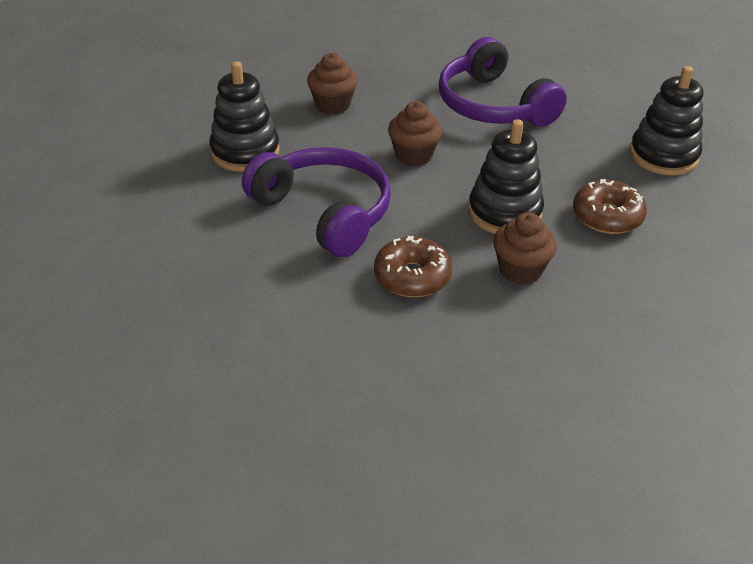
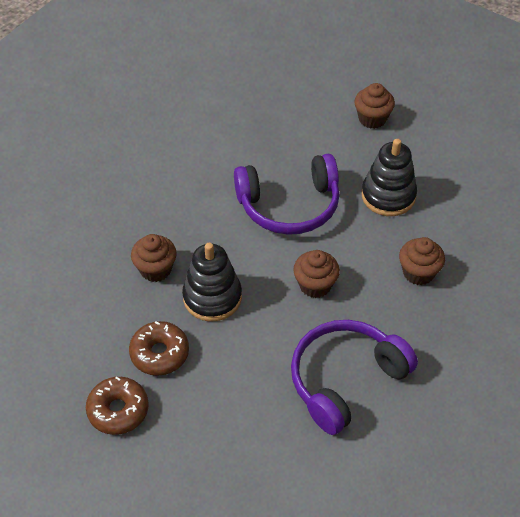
camera: 125 degrees right, 10 degrees up
brown donut [374,236,452,297] -> brown donut moved to [86,376,149,435]
purple headphones [439,37,567,127] -> purple headphones turned 45 degrees counterclockwise [291,320,418,435]
black stacking toy [630,66,703,175] -> none
none -> brown cupcake [355,83,395,129]

